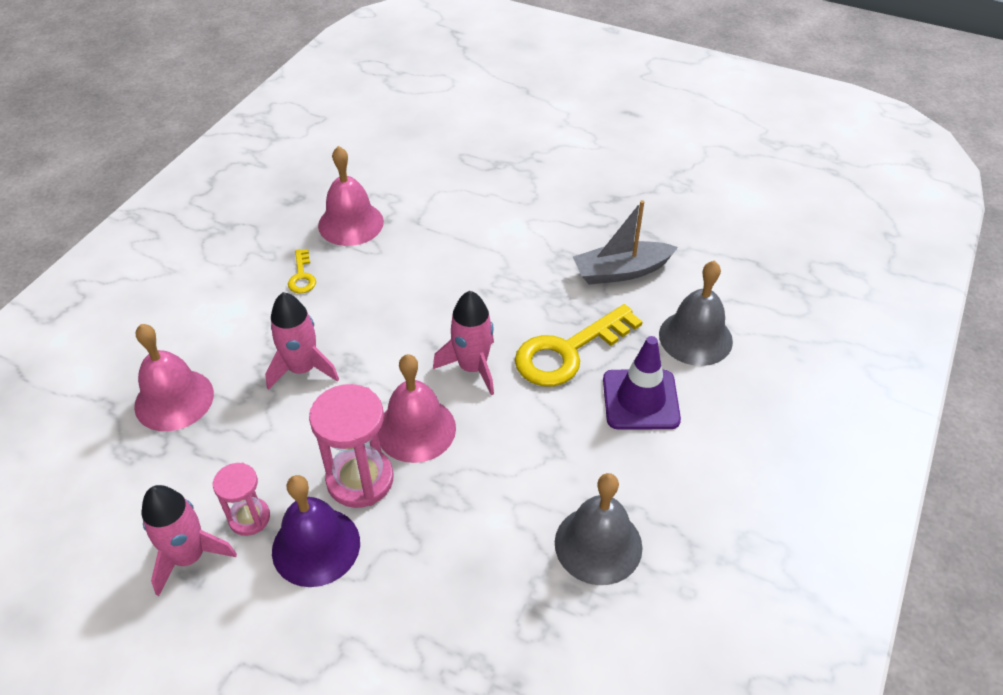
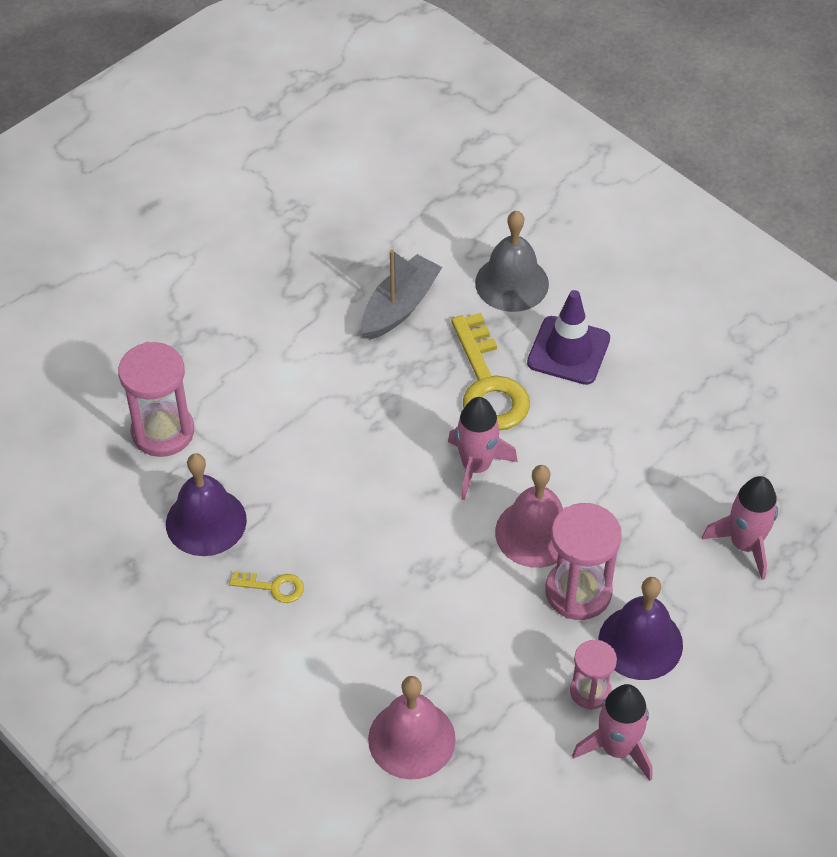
camera: 70 degrees left, 5 degrees up
pink rocket [265,292,339,390] -> pink rocket moved to [702,476,778,580]
pink bell [318,146,384,246] -> purple bell [166,453,247,556]
grey bell [555,473,643,585] -> none
grey boat [573,200,678,285] -> grey boat turned 150 degrees counterclockwise [362,249,442,339]
none -> pink hourglass [118,342,194,457]

